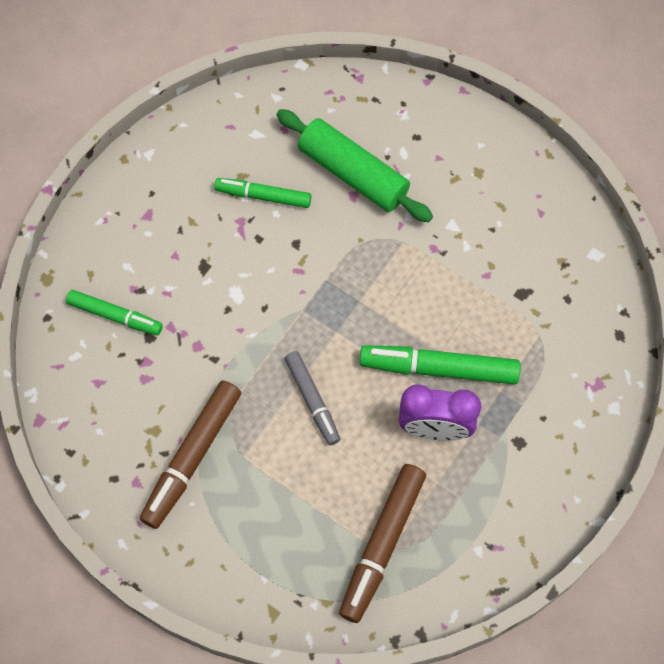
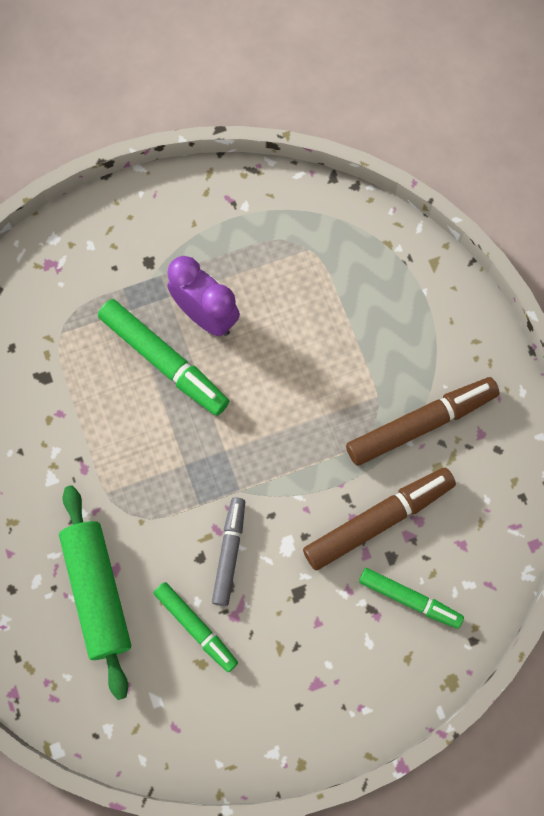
camera: 145 degrees left, 5 degrees up
green marker [66,290,163,335] -> green marker turned 150 degrees clockwise [359,568,464,629]
grey marker [285,351,340,445] -> grey marker moved to [212,497,245,606]
brown marker [339,464,426,623] -> brown marker moved to [303,468,456,570]

